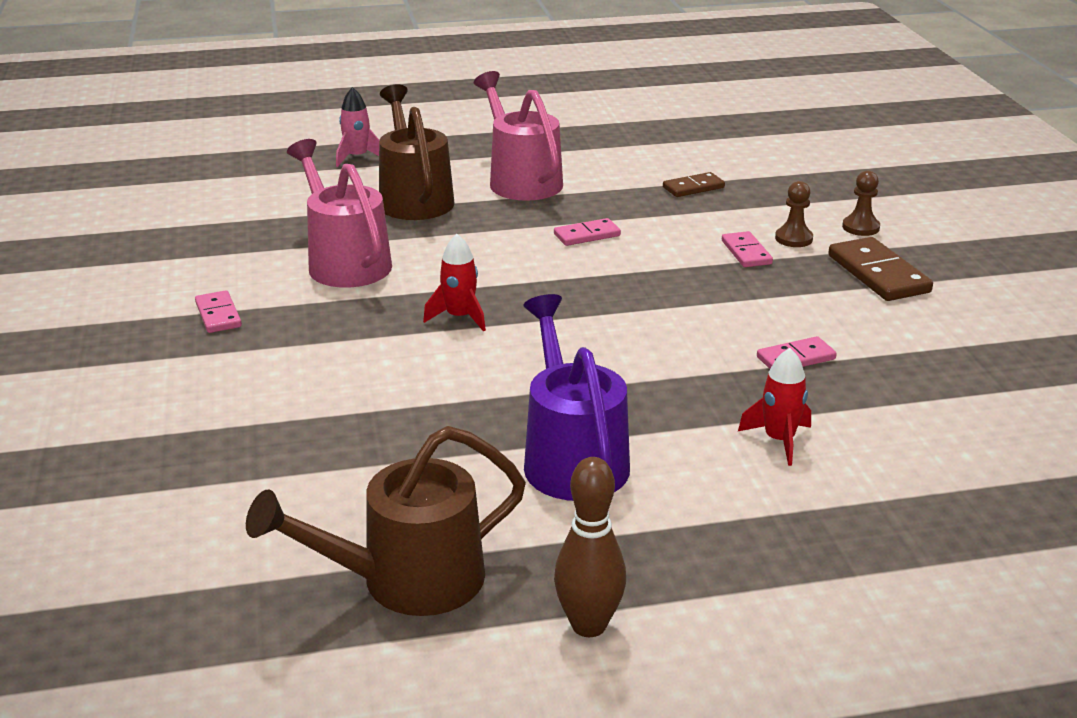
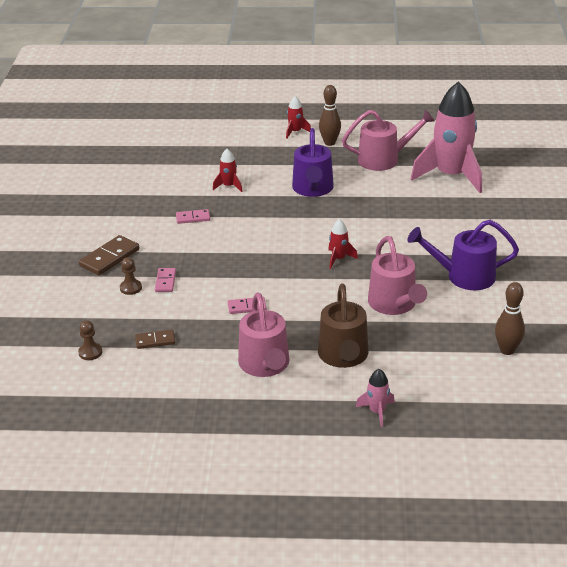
camera: 165 degrees left, 5 degrees up
pink domino [195,290,242,333] -> purple watering can [407,220,519,290]
brown watering can [246,426,526,616] -> pink watering can [342,110,435,171]
brown domino [828,237,933,301] -> brown domino turned 45 degrees clockwise [79,235,140,275]
brown pawn [842,171,880,236] -> brown pawn moved to [78,320,102,360]
none -> red rocket [286,96,311,139]
none -> pink rocket [411,81,482,193]
none -> brown bowling pin [495,282,525,355]

